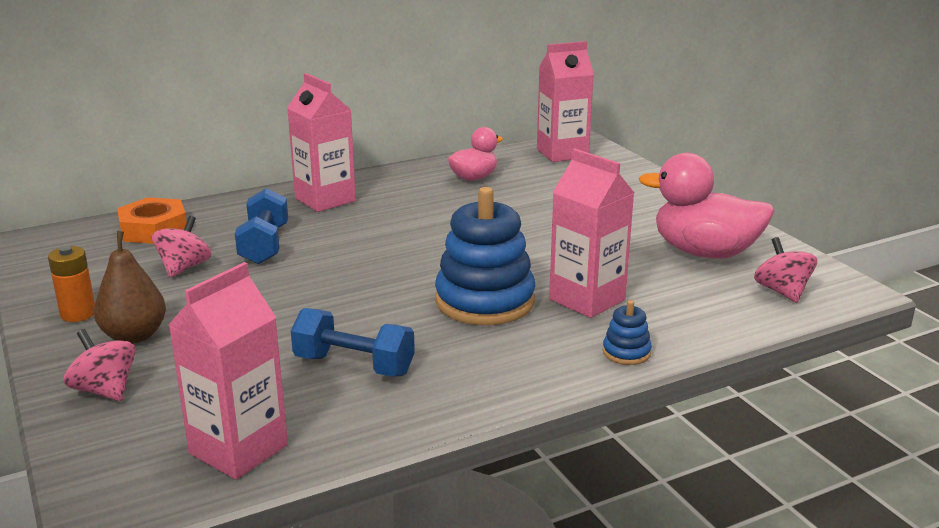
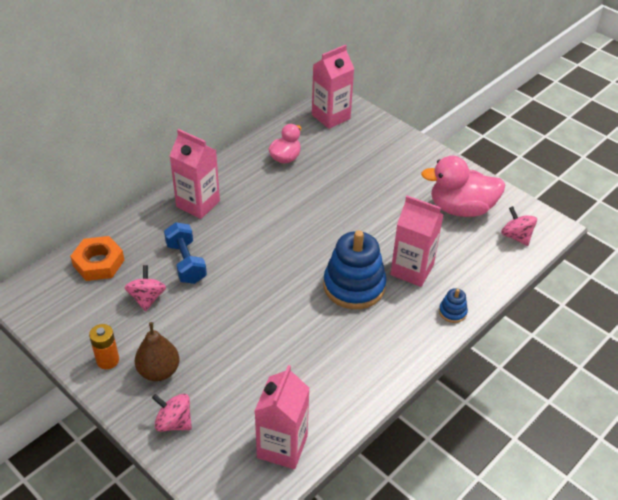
camera: 20 degrees left, 20 degrees up
blue dumbbell [291,308,415,377] -> none

